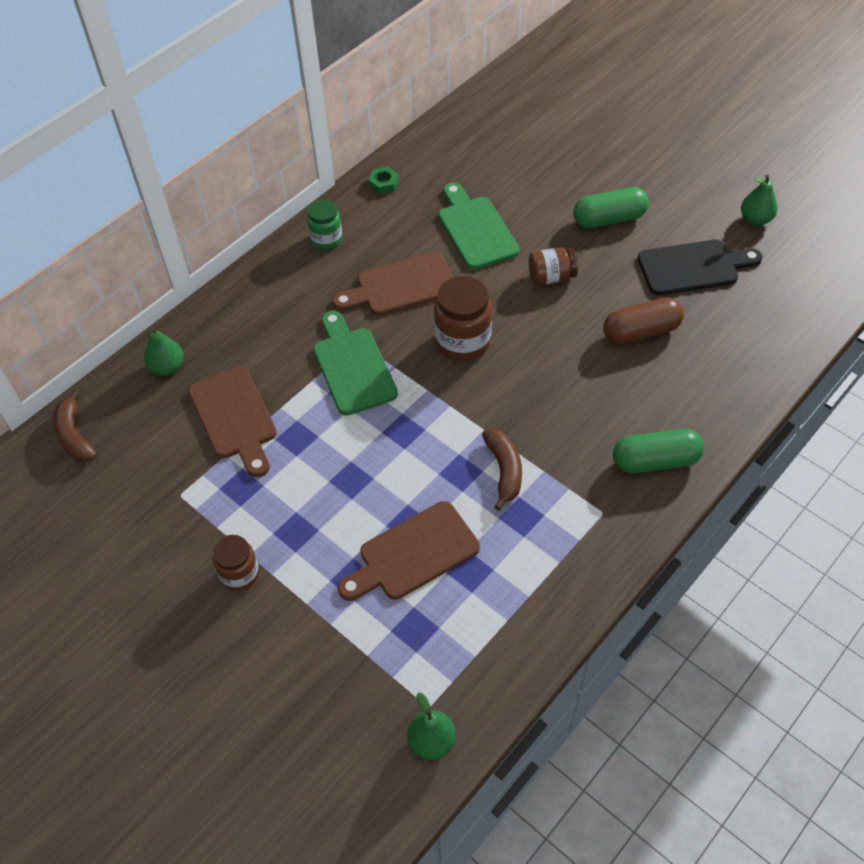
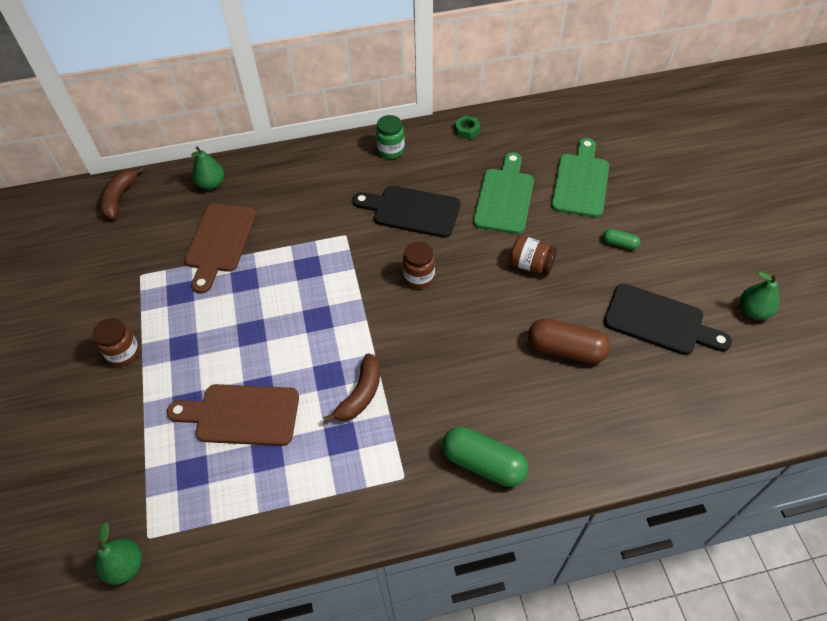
camera: 35 degrees right, 0 degrees up
green cutting board [313,311,398,416] -> green cutting board moved to [551,138,609,218]
brown cutting board [332,252,453,316] -> black cutting board [352,186,461,238]
brown jar [434,276,492,361] -> brown jar [403,241,435,289], size x0.63
green capsule [573,187,649,228] -> green capsule [603,229,640,250], size x0.50

